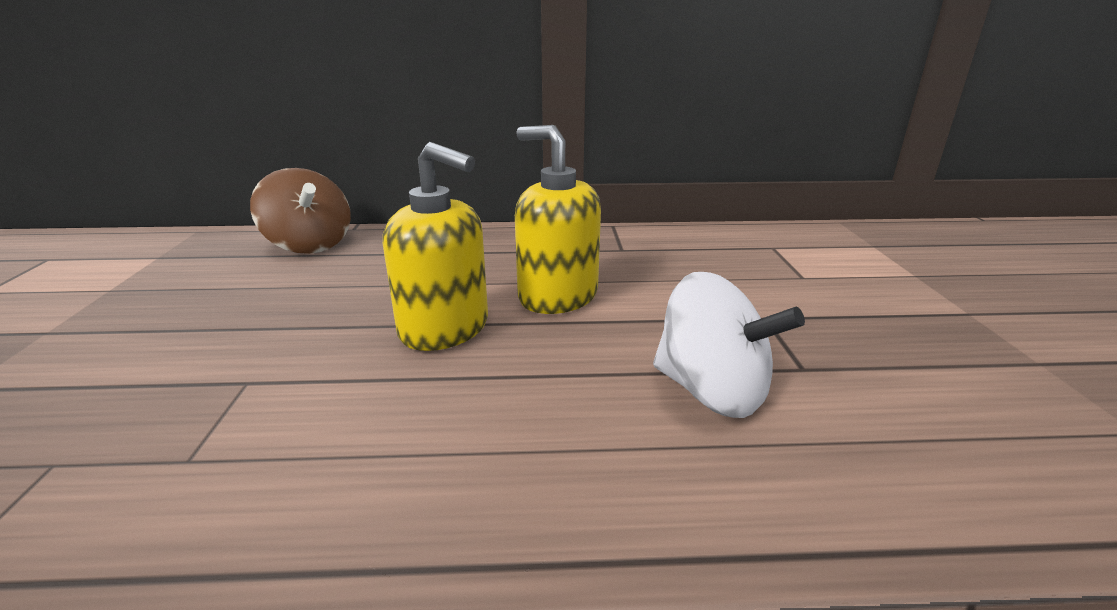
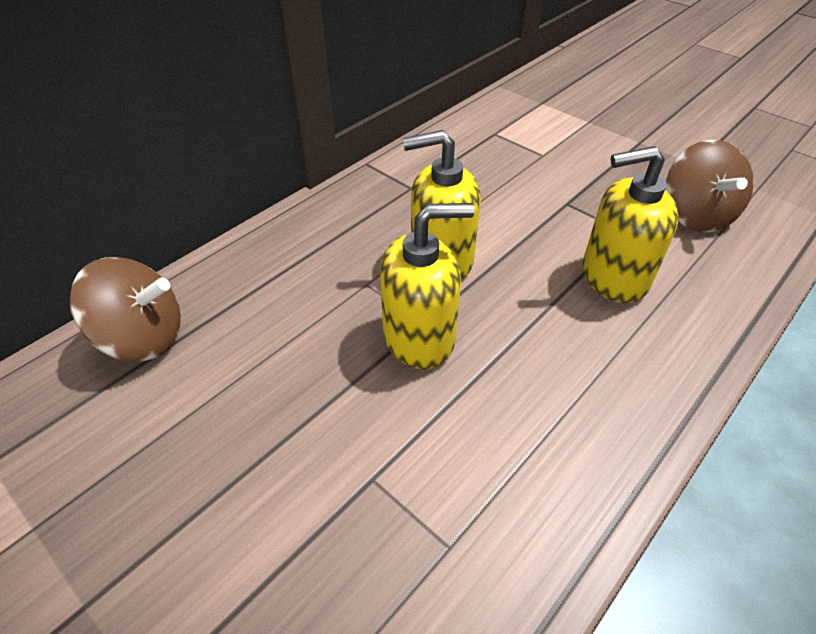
camera: 45 degrees left, 20 degrees up
white spinning top [653,272,805,418] -> yellow soap dispenser [583,146,679,303]
none -> brown spinning top [665,140,754,232]

